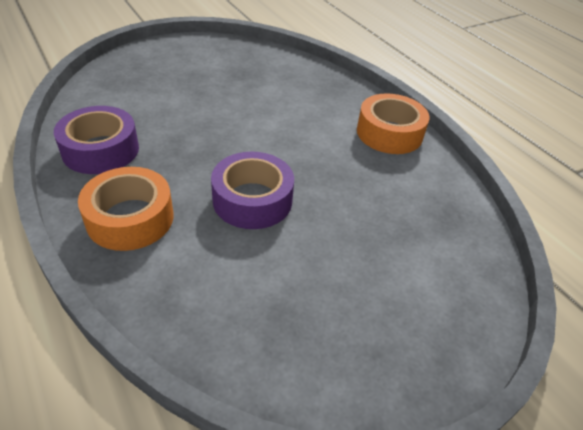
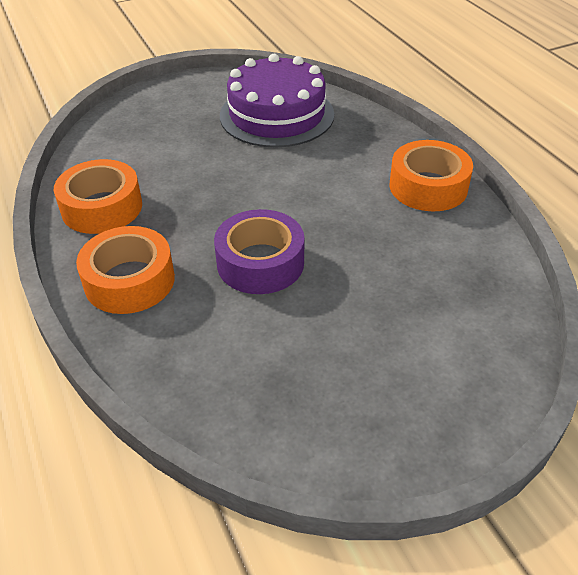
camera: 10 degrees right, 0 degrees up
purple tape [54,106,139,174] -> orange tape [54,159,142,234]
none -> purple cake [220,54,334,148]

